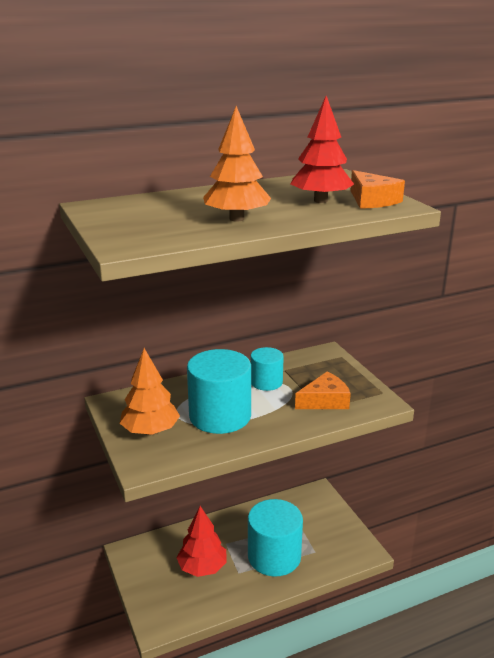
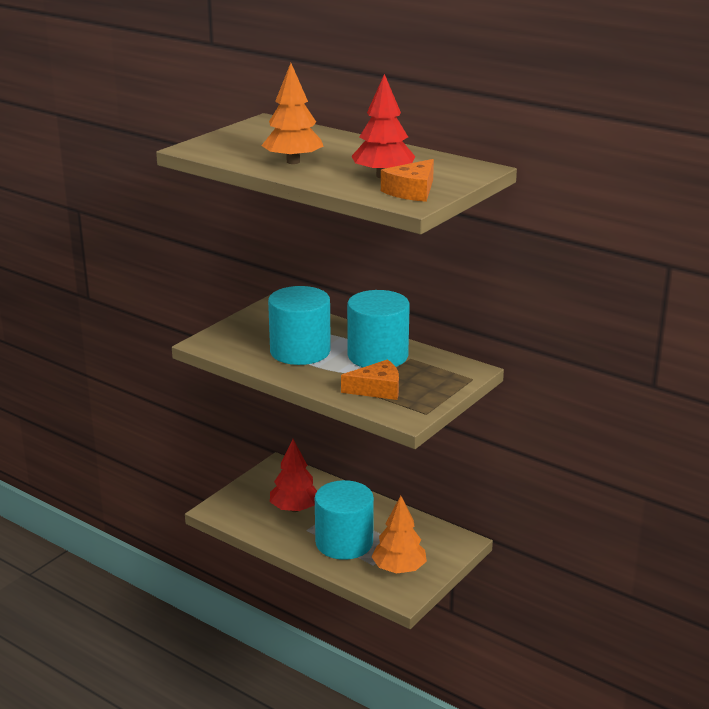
camera: 60 degrees right, 0 degrees up
orange tree [120,348,180,435] -> orange tree moved to [371,496,427,574]
turquoise cylinder [250,347,284,391] -> turquoise cylinder [347,290,410,367], size x1.77
orange cheese [295,372,351,409] -> orange cheese turned 45 degrees counterclockwise [341,359,399,400]

